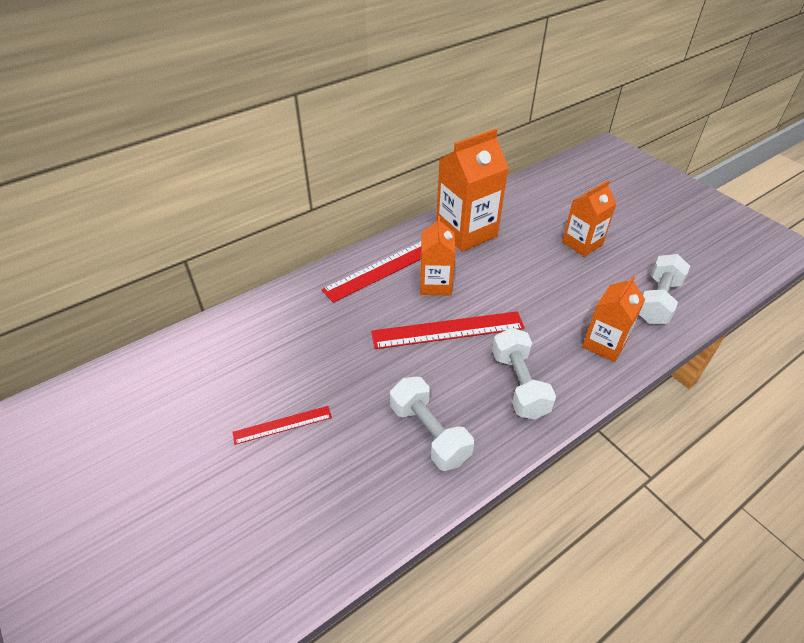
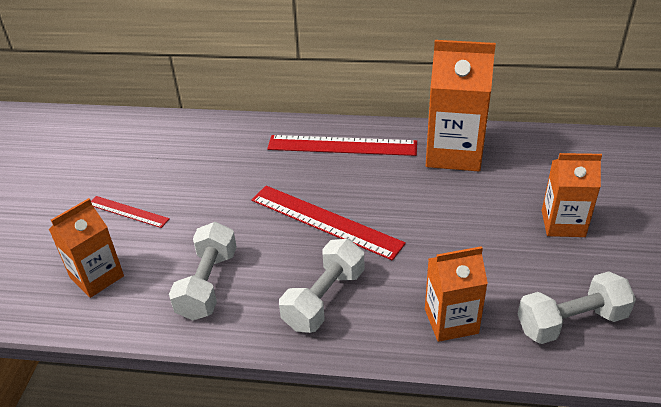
camera: 45 degrees right, 5 degrees down
orange carton [420,216,456,295] -> orange carton moved to [49,198,124,298]

